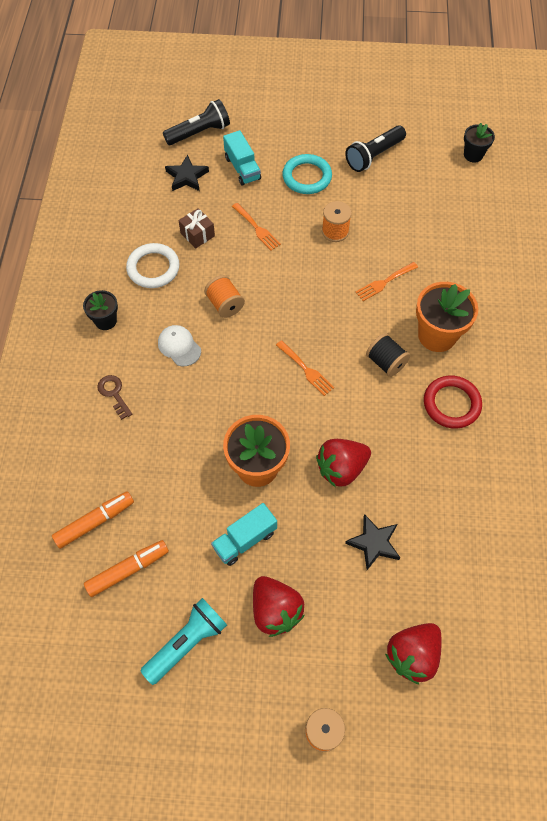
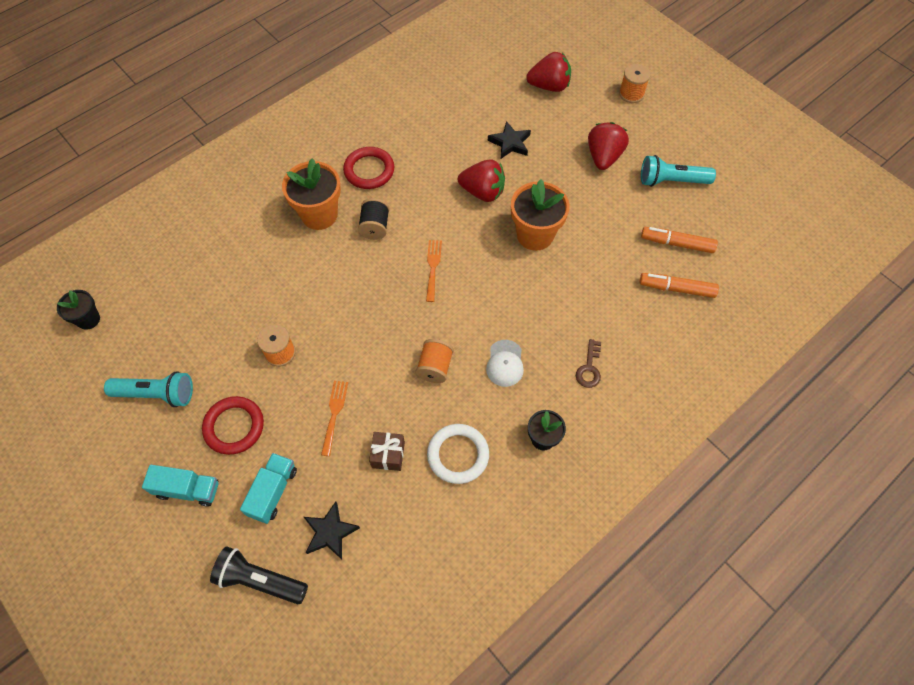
camera: 135 degrees left, 0 degrees up
turquoise truck [211,503,277,566] -> turquoise truck moved to [142,465,218,507]
turquoise ring [282,154,332,194] -> red ring [202,396,264,455]
black flashlight [345,125,406,172] -> turquoise flashlight [104,371,193,407]
orange fork [355,262,418,301] -> none

